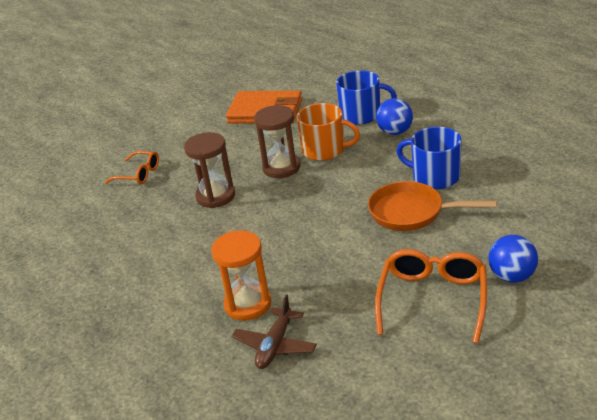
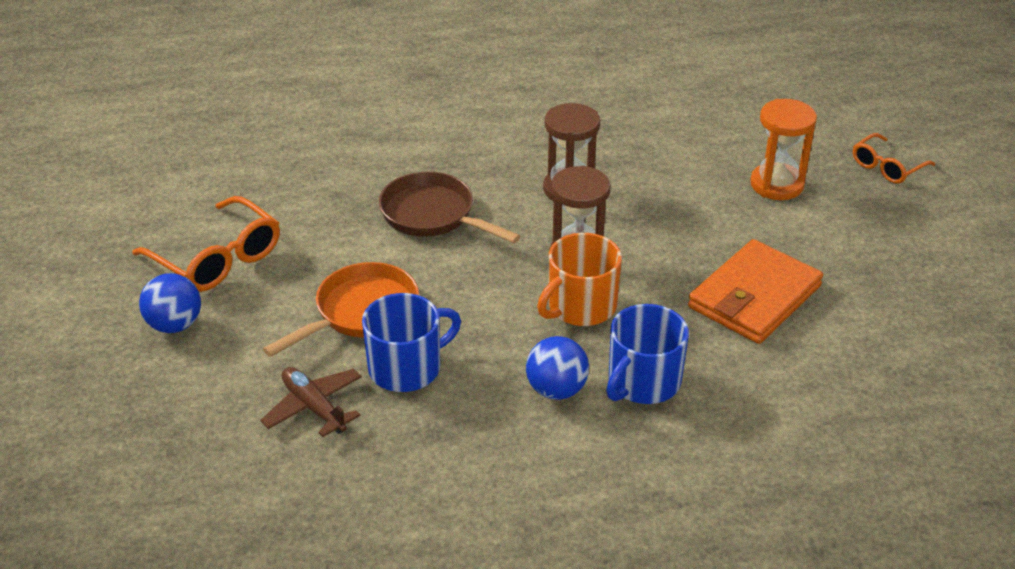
camera: 115 degrees right, 5 degrees up
orange glasses [105,151,159,184] -> orange glasses moved to [853,133,935,184]
orange hourglass [211,230,271,321] -> orange hourglass moved to [750,99,817,200]
brown plane [232,295,317,369] -> brown plane moved to [260,367,362,437]
none -> brown pan [379,172,521,243]

